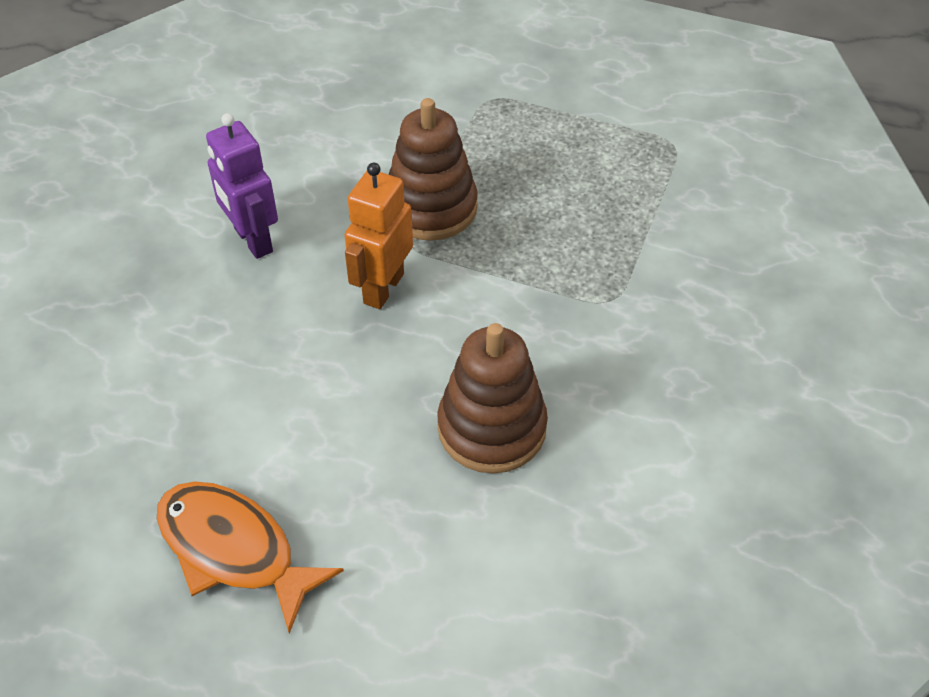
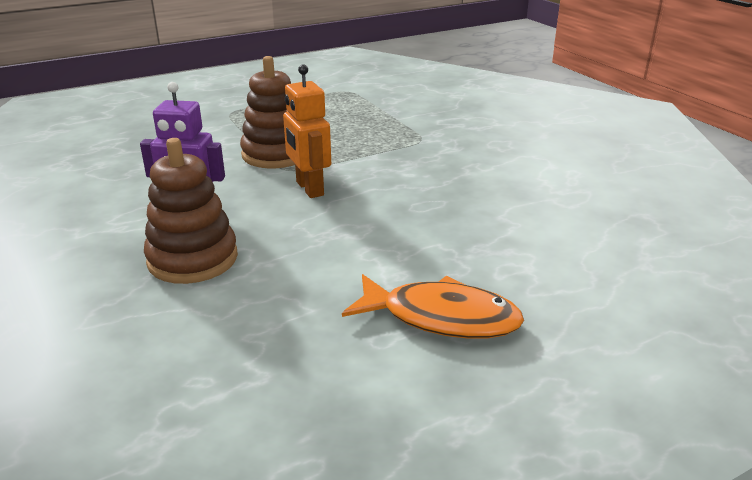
camera: 50 degrees left, 20 degrees down
orange fish [157,481,344,634] -> orange fish turned 150 degrees counterclockwise [342,274,524,339]
brown stacking toy [437,323,548,473] -> brown stacking toy moved to [144,138,238,284]

